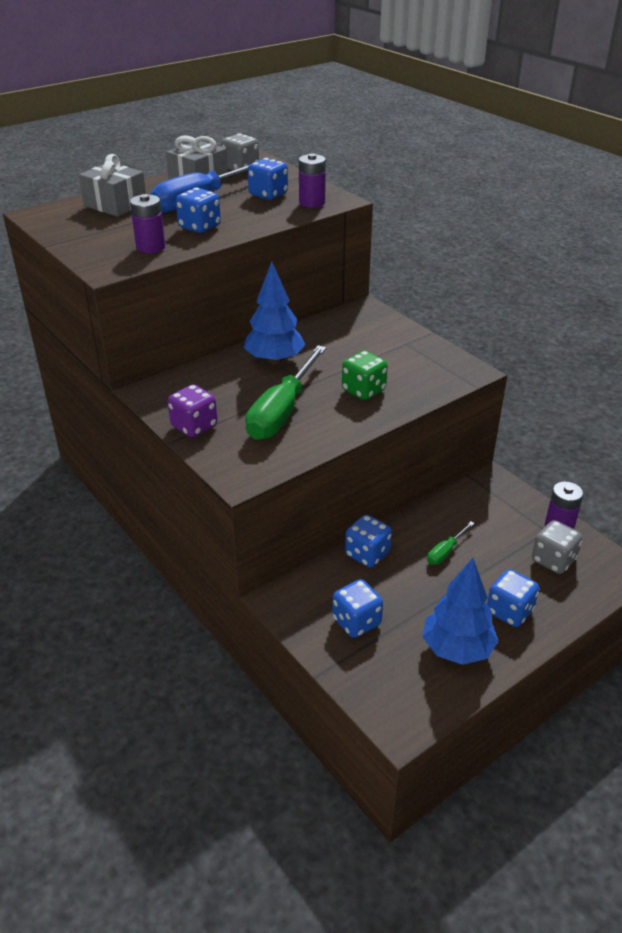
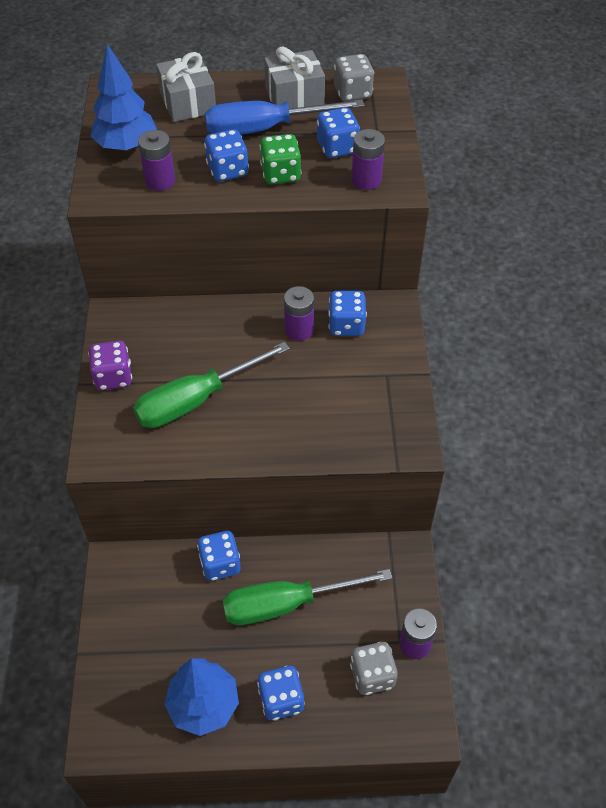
camera: 35 degrees right, 15 degrees up
blue tree [244,261,306,364] -> blue tree moved to [90,44,157,151]
blue dice [332,579,383,638] -> blue dice moved to [328,291,367,336]
green dice [342,351,388,400] -> green dice moved to [259,134,301,185]
green screwdriver [427,522,474,565] -> green screwdriver [223,569,392,625], size x2.21
none -> purple battery [284,286,314,341]

